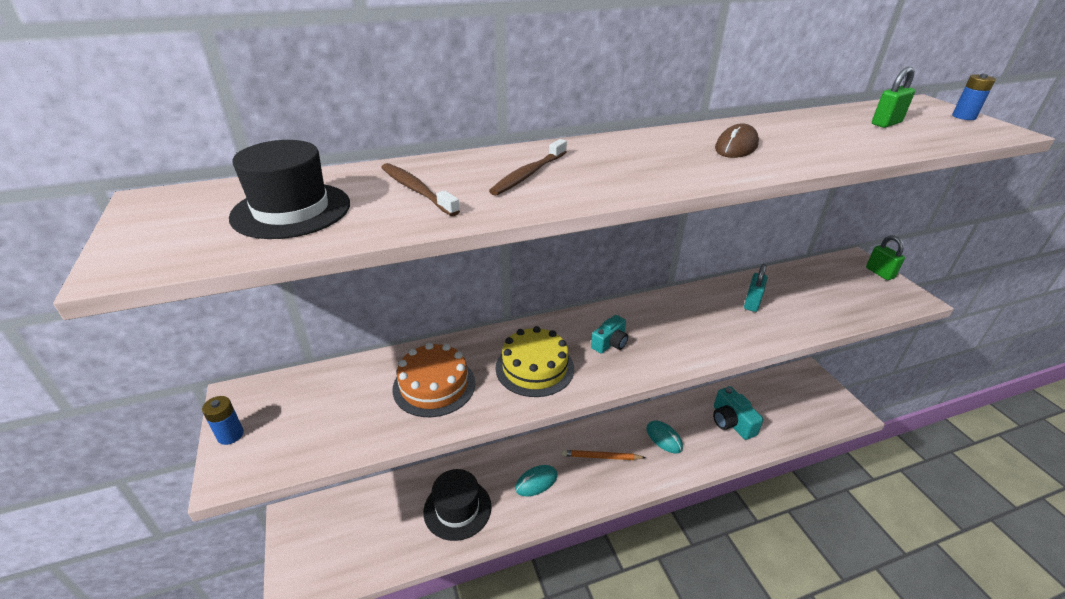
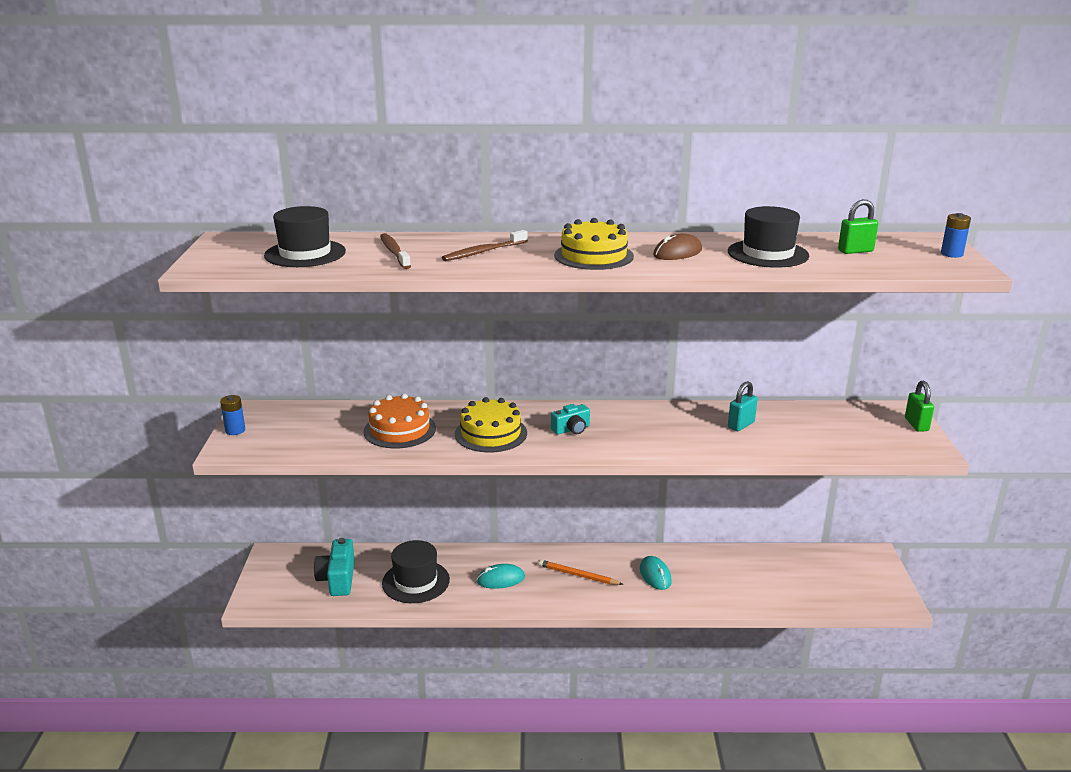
camera: 20 degrees right, 10 degrees down
turquoise camera [713,386,764,440] -> turquoise camera moved to [314,538,355,596]
none -> yellow cake [554,218,634,270]
none -> black hat [728,206,809,268]

